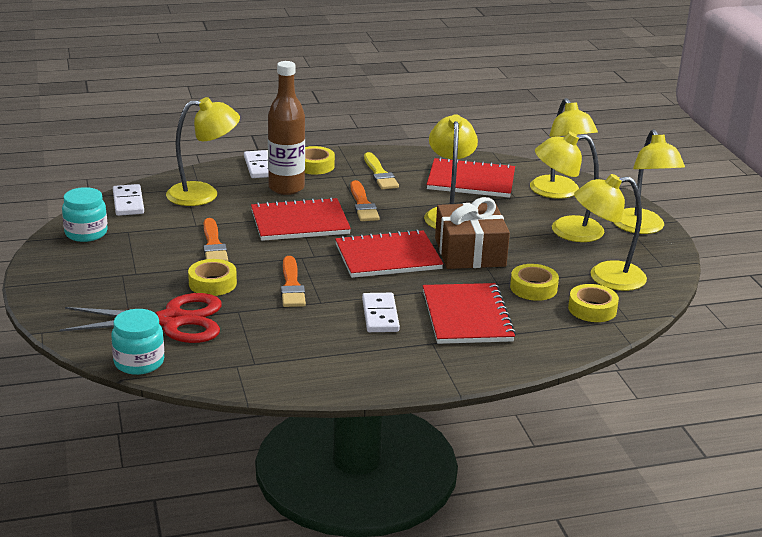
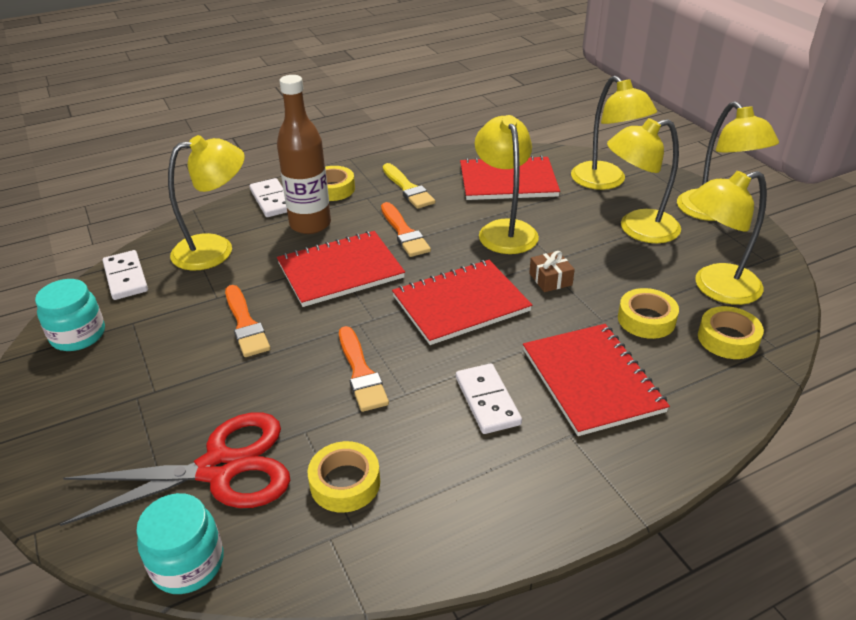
camera: 10 degrees left, 10 degrees up
yellow tape [188,259,237,296] -> yellow tape moved to [308,441,380,513]
brown gift [435,197,510,269] -> brown gift [529,251,575,292], size x0.44

